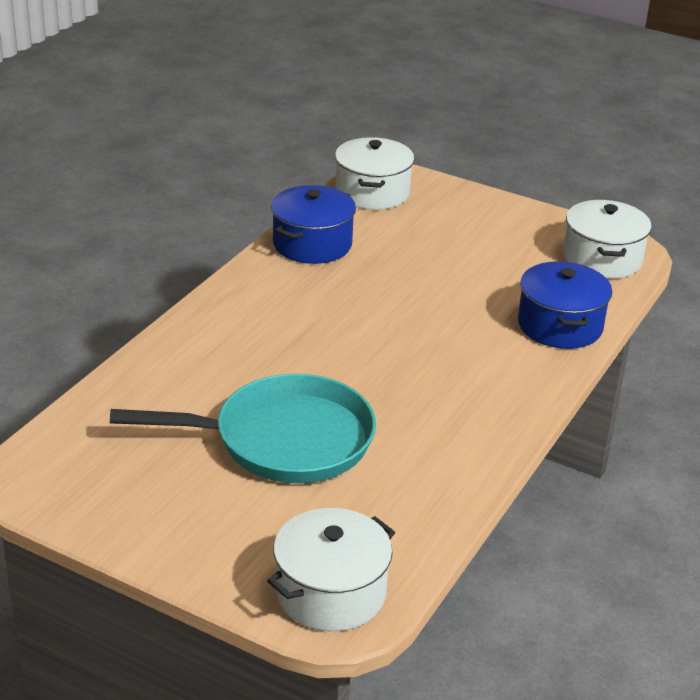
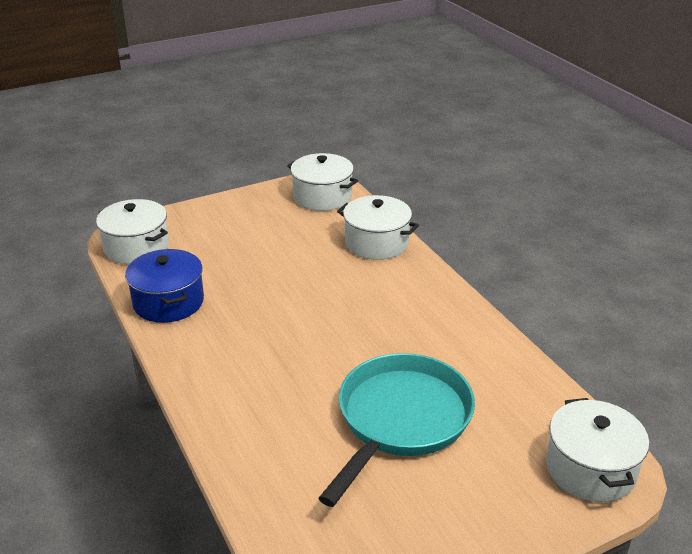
camera: 55 degrees left, 0 degrees up
blue pot [518,261,612,349] -> white pot [337,195,419,260]

